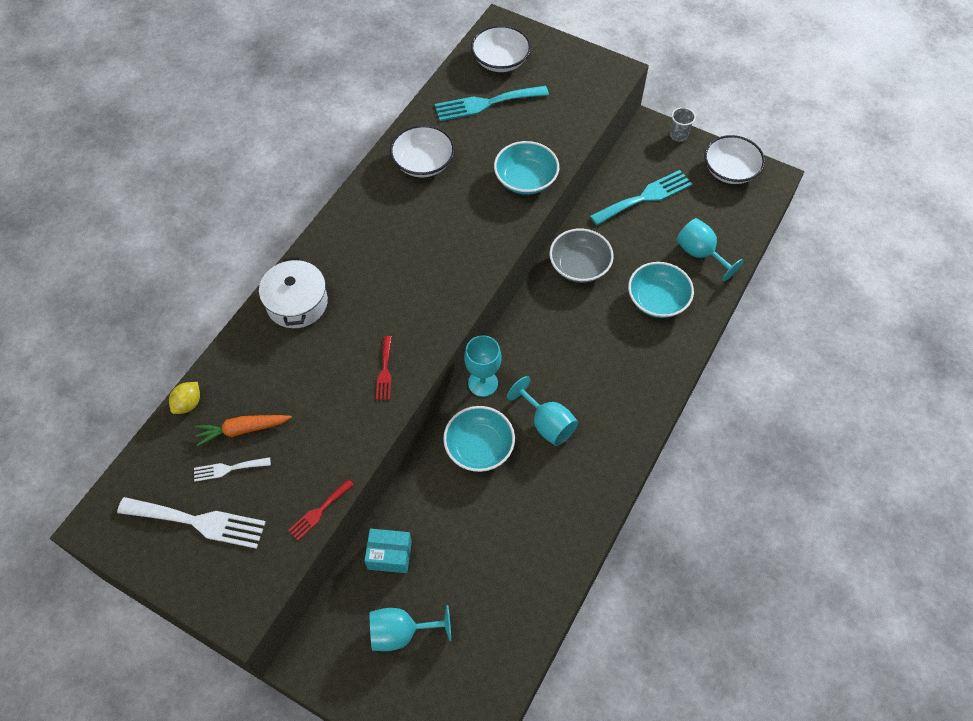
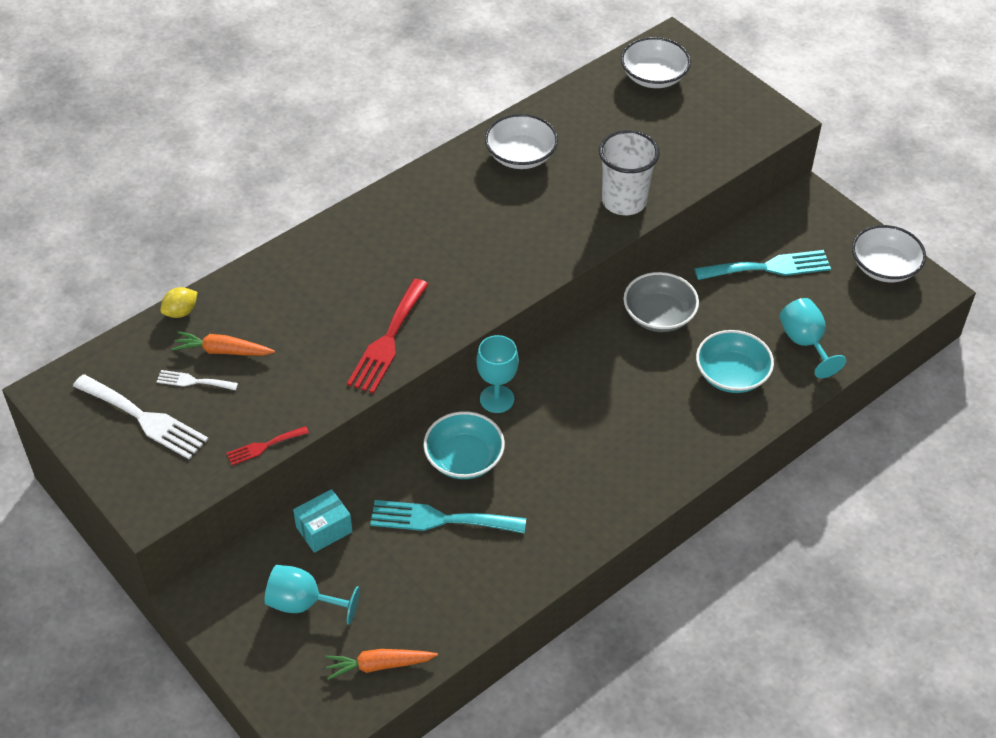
camera: 20 degrees right, 10 degrees down
white pot [259,256,328,328] -> none
turquoise box [364,529,412,573] -> turquoise box turned 60 degrees counterclockwise [293,489,353,553]
red fork [376,336,392,400] -> red fork [347,279,429,394], size x1.89
turquoise fork [435,86,549,121] -> turquoise fork moved to [370,500,526,533]
turquoise bowl [494,141,559,195] -> white cup [599,130,660,215]
turquoise goblet [507,376,578,446] -> none
grey cup [670,107,696,142] -> none
none -> orange carrot [325,649,438,680]

